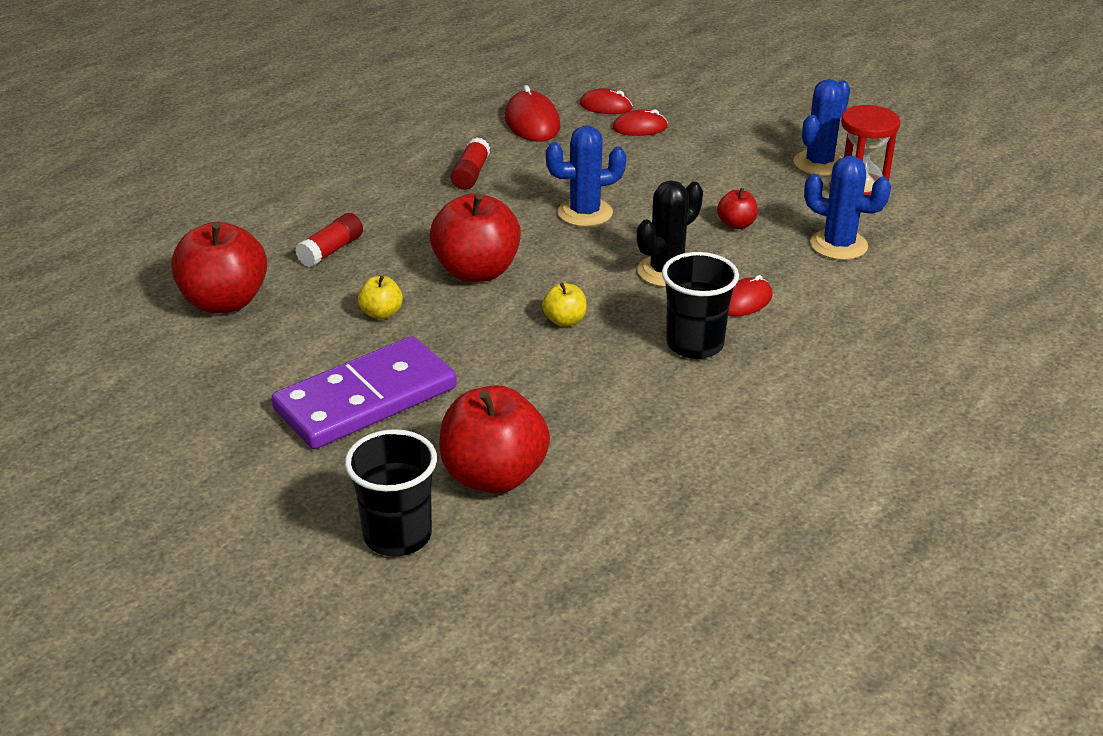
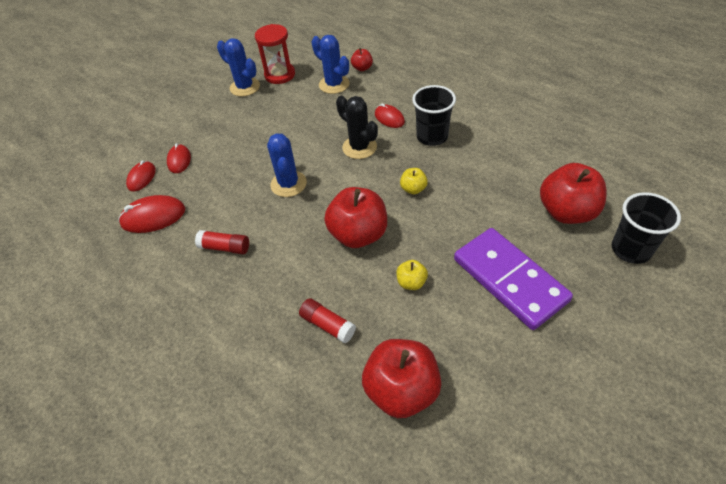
camera: 85 degrees left, 15 degrees up
red apple [717,188,758,229] -> red apple moved to [351,48,373,71]
blue cactus [804,156,891,260] -> blue cactus turned 75 degrees counterclockwise [312,35,350,94]

